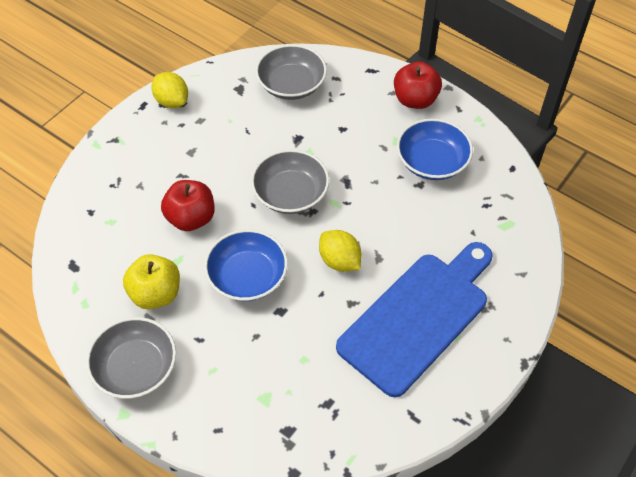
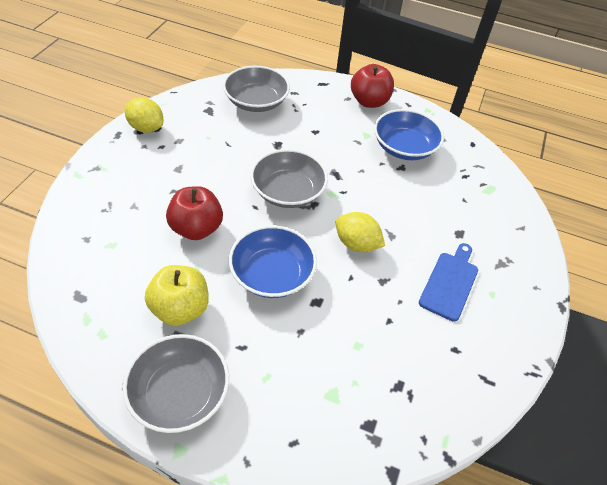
camera: 20 degrees left, 5 degrees down
blue cutting board [336,242,493,397] -> blue cutting board [419,243,478,322], size x0.49

